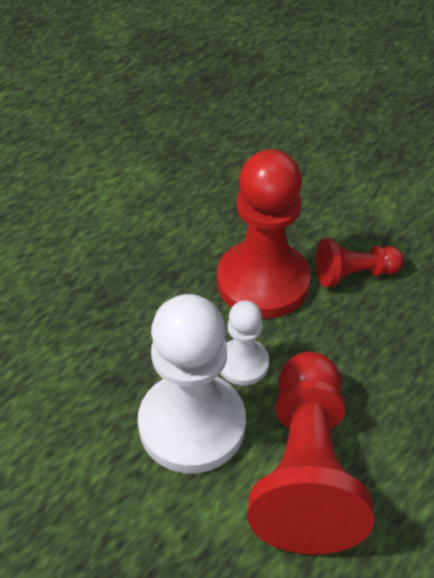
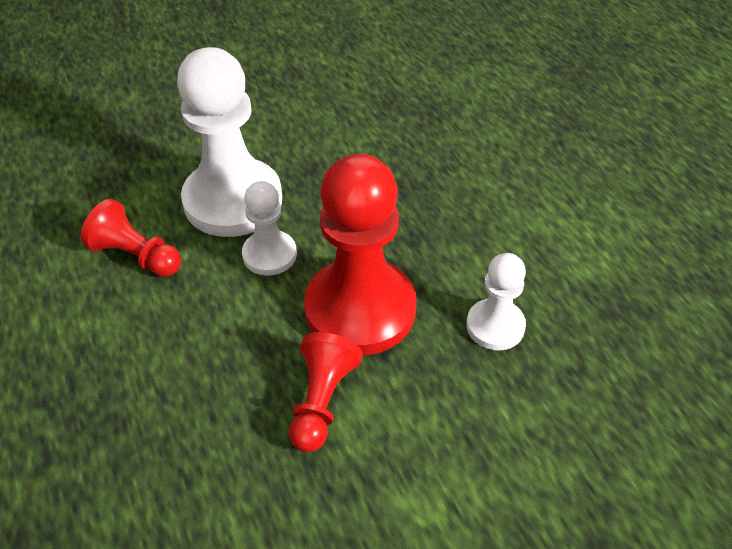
camera: 115 degrees right, 0 degrees up
red pawn [247,352,375,555] -> red pawn [81,199,181,277], size x0.52
none -> white pawn [466,253,526,350]

